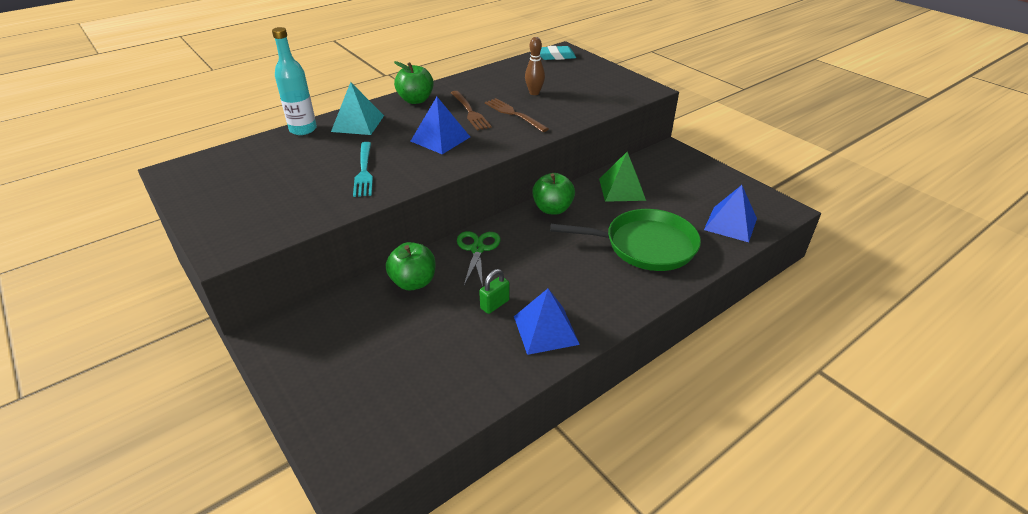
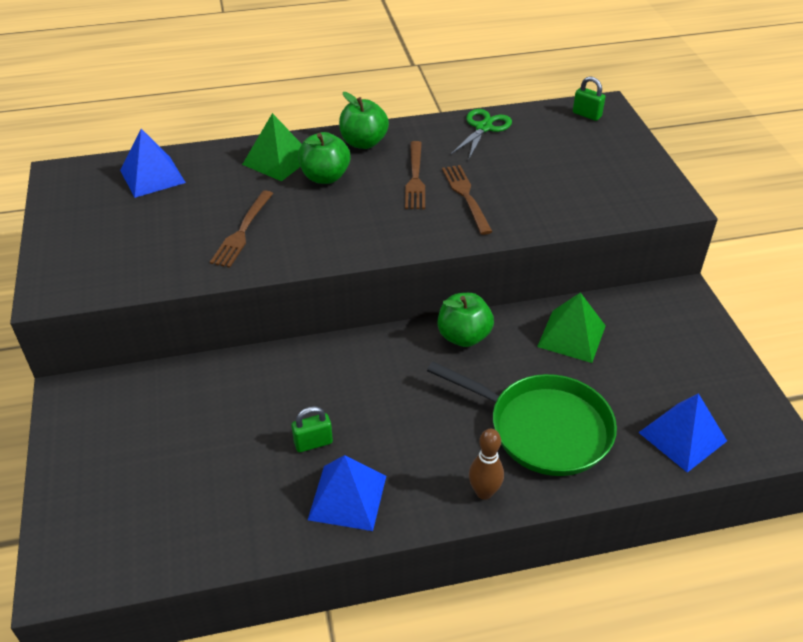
camera: 25 degrees right, 5 degrees up
turquoise bottle [272,27,317,135] -> none
turquoise pyramid [331,82,384,135] -> green pyramid [242,113,302,181]
turquoise fork [353,142,373,197] -> brown fork [210,190,273,268]
green apple [386,242,435,290] -> green apple moved to [298,132,350,184]
blue pyramid [411,97,470,154] -> blue pyramid moved to [120,129,186,198]
green scissors [457,231,500,287] -> green scissors moved to [451,109,512,161]
brown bowling pin [525,37,545,95] -> brown bowling pin moved to [469,429,504,500]
turquoise eraser [540,46,576,60] -> green padlock [573,76,605,121]

